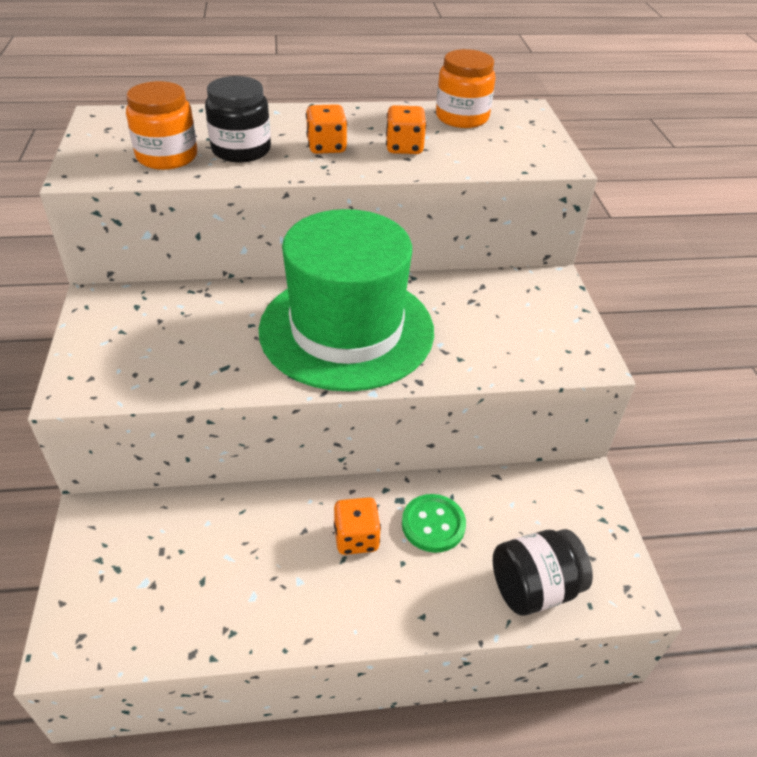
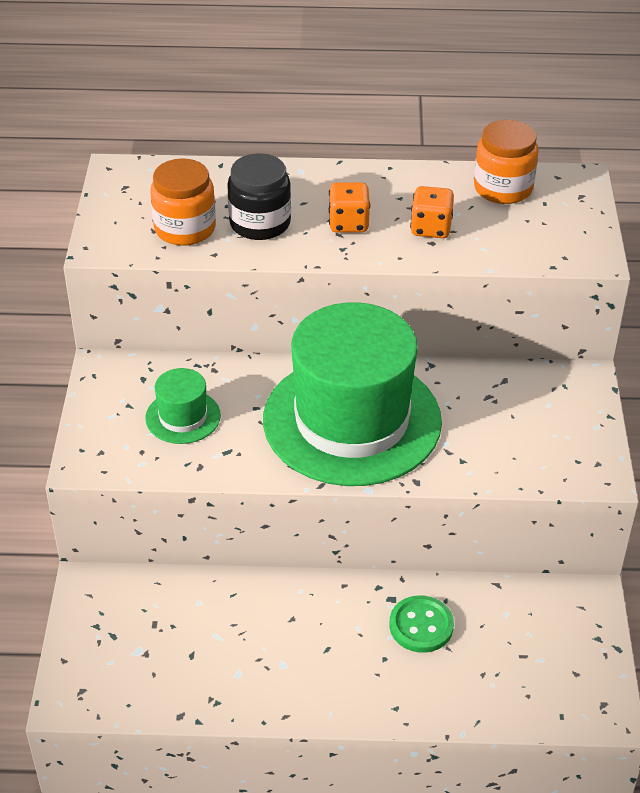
camera: 10 degrees right, 0 degrees up
orange dice [334,497,381,555] -> none
black jar [493,529,593,616] -> none
none -> green hat [145,368,221,444]

